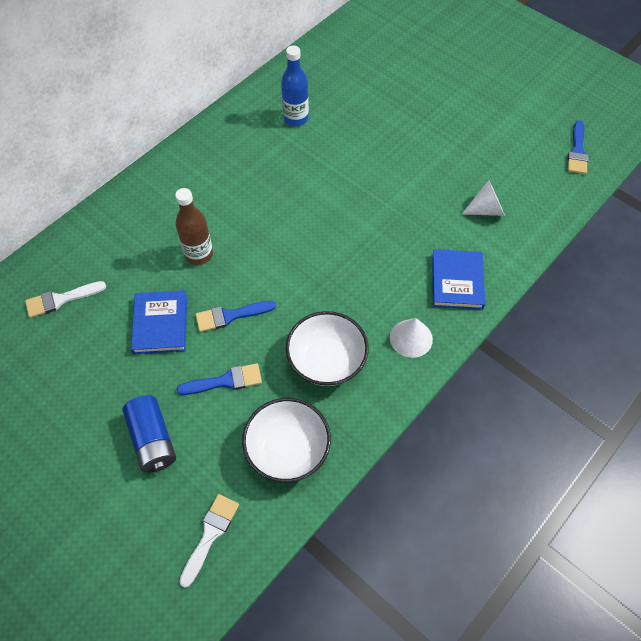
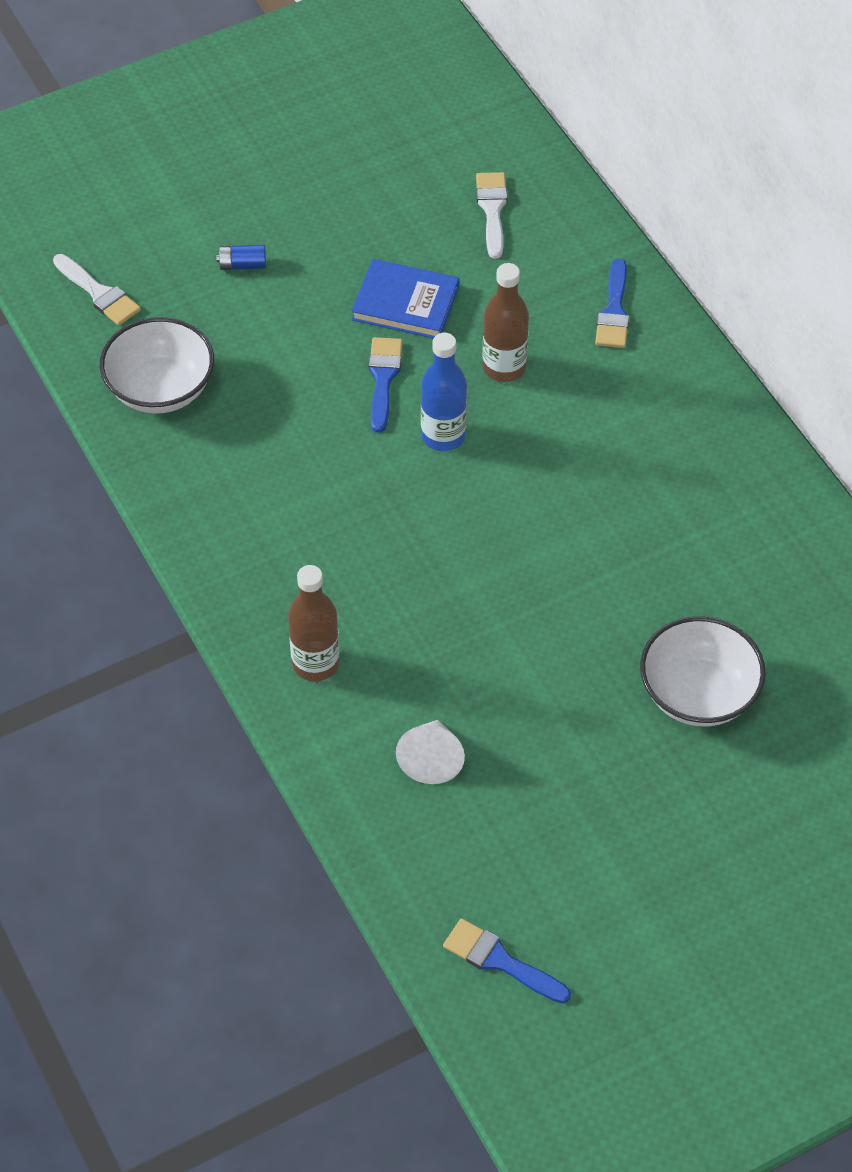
camera: 110 degrees right, 5 degrees down
blue battery [123,395,176,473] -> blue battery [216,245,266,270], size x0.52
blue brush [176,363,262,395] -> blue brush moved to [595,258,629,348]
blue bottle [281,46,309,126] -> blue bottle moved to [421,333,467,451]
white bowl [286,311,369,386] -> white bowl moved to [640,616,766,726]
white cone [390,318,433,358] -> none
blue book [432,249,485,310] -> brown bottle [288,565,340,681]

